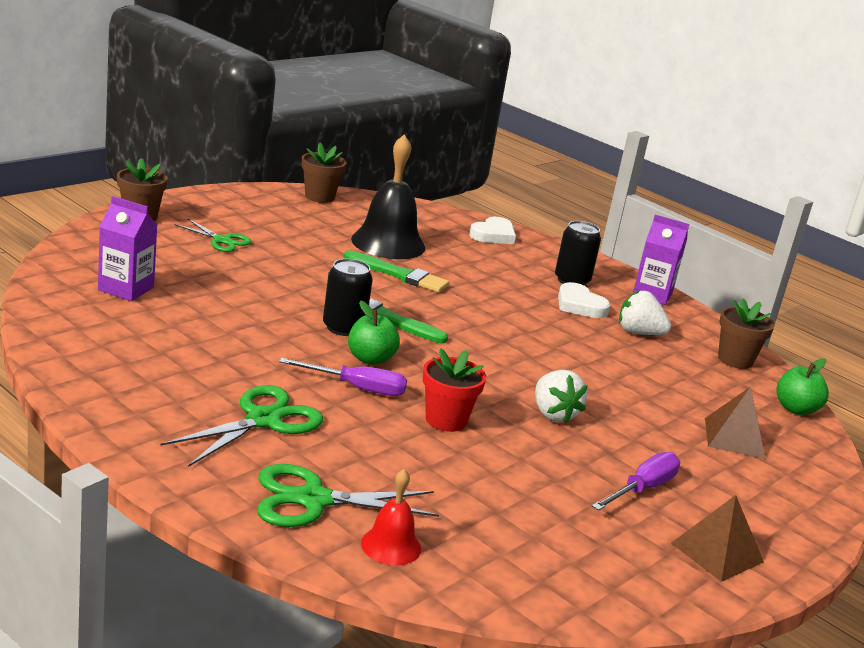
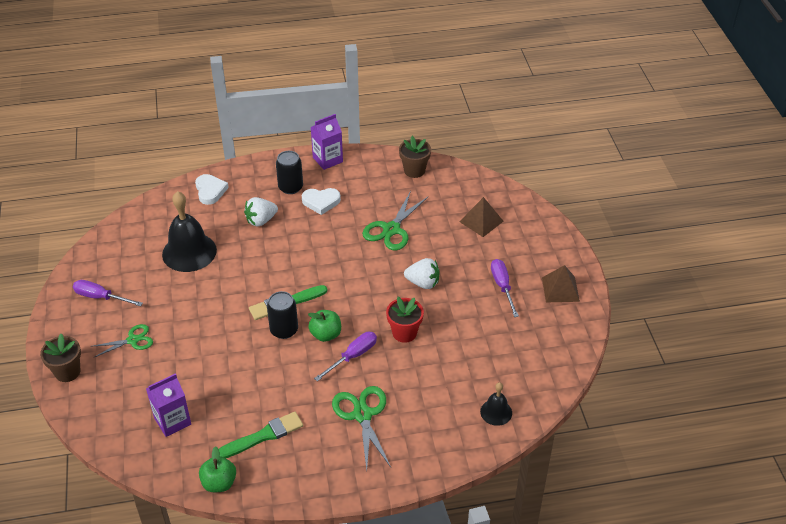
camera: 50 degrees left, 20 degrees up
green scissors [257,464,439,527] -> green scissors moved to [362,191,428,250]
brown flower pot [302,143,346,203] -> none
green brush [344,250,449,293] -> green brush moved to [219,412,303,458]
red bell [361,469,421,565] -> black bell [480,382,512,426]
white strawberry [619,290,671,335] -> white strawberry moved to [244,197,278,227]
green apple [776,358,829,415] -> green apple moved to [199,446,236,492]
none -> purple screwdriver [73,280,143,306]

